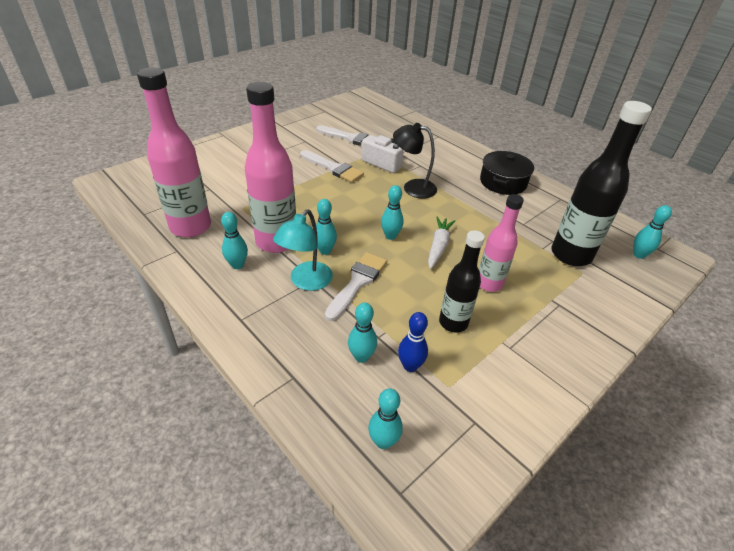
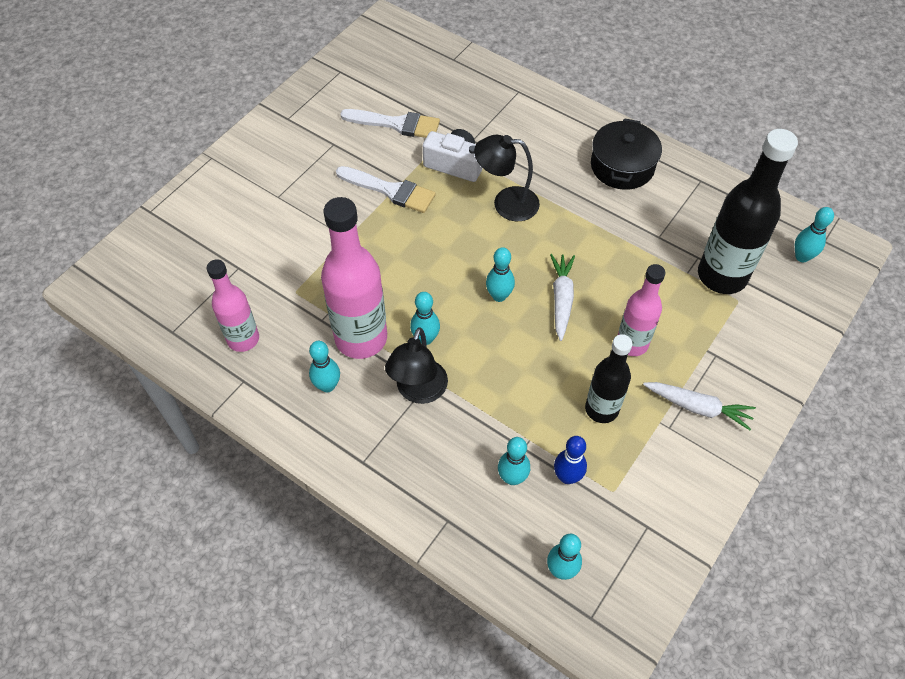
camera: 10 degrees left, 15 degrees up
pink bottle [137,67,211,237] -> pink bottle [206,259,259,352], size x0.62
turquoise lamp [273,209,333,291] -> black lamp [385,327,448,404]
white brush [325,252,387,321] -> none
none -> white carrot [643,382,756,430]

